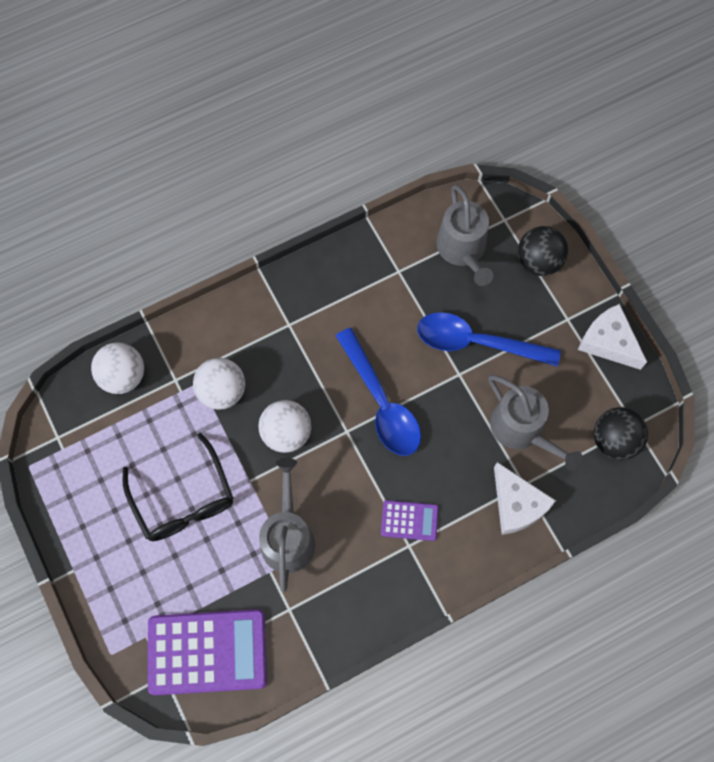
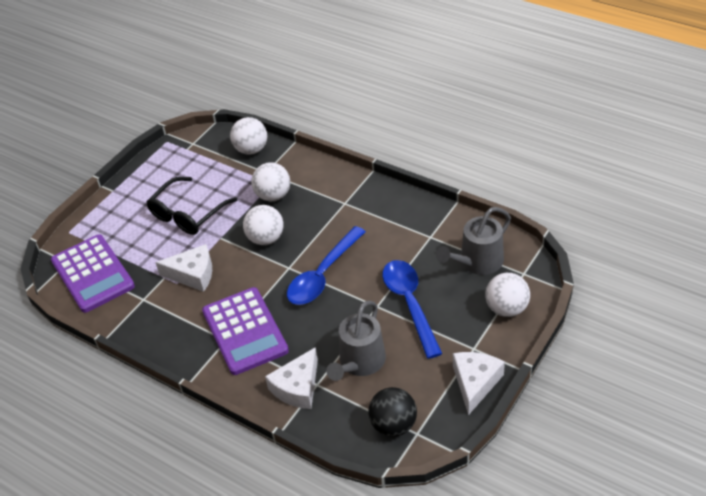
camera: 65 degrees right, 25 degrees down
grey watering can [259,458,315,592] -> white cheese [155,244,212,292]
purple calculator [381,500,439,541] -> purple calculator [202,287,289,375], size x2.03
black ball [518,226,568,276] -> white ball [485,273,530,317]

